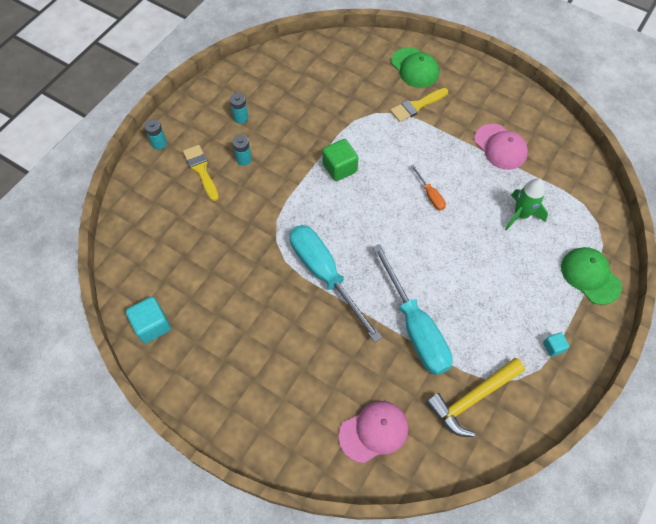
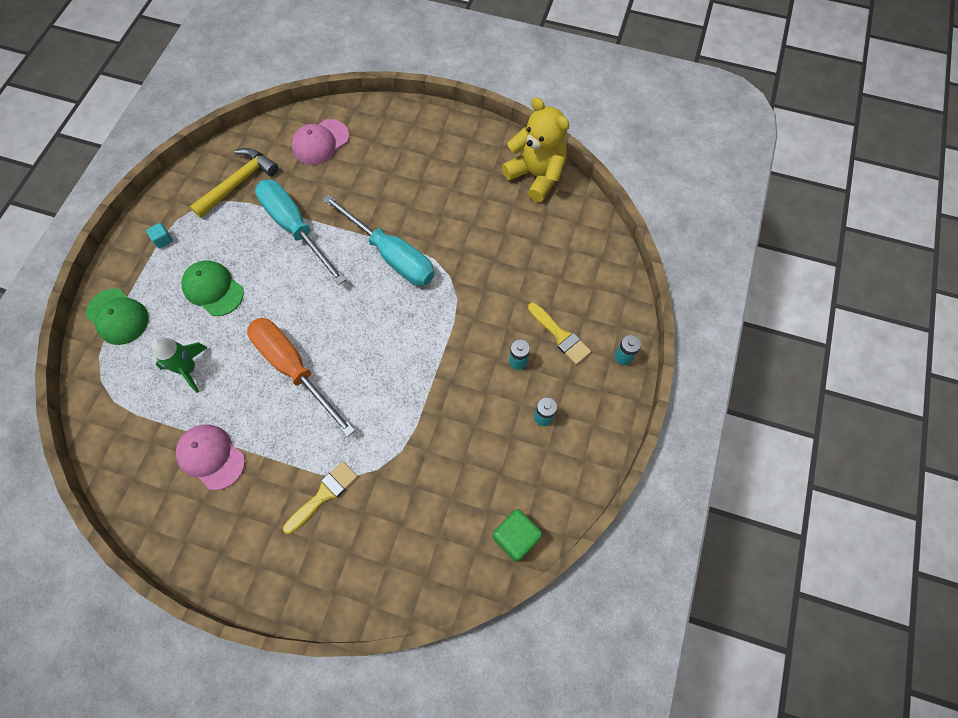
camera: 165 degrees right, 5 degrees up
turquoise cube [126,297,171,343] -> yellow teddy bear [502,97,569,202]
green cube [322,139,358,181] -> green cube moved to [493,509,542,562]
green cap [391,47,439,88] -> green cap moved to [182,260,244,316]
orange screwdriver [411,164,446,211] -> orange screwdriver [247,318,355,437], size x2.28

